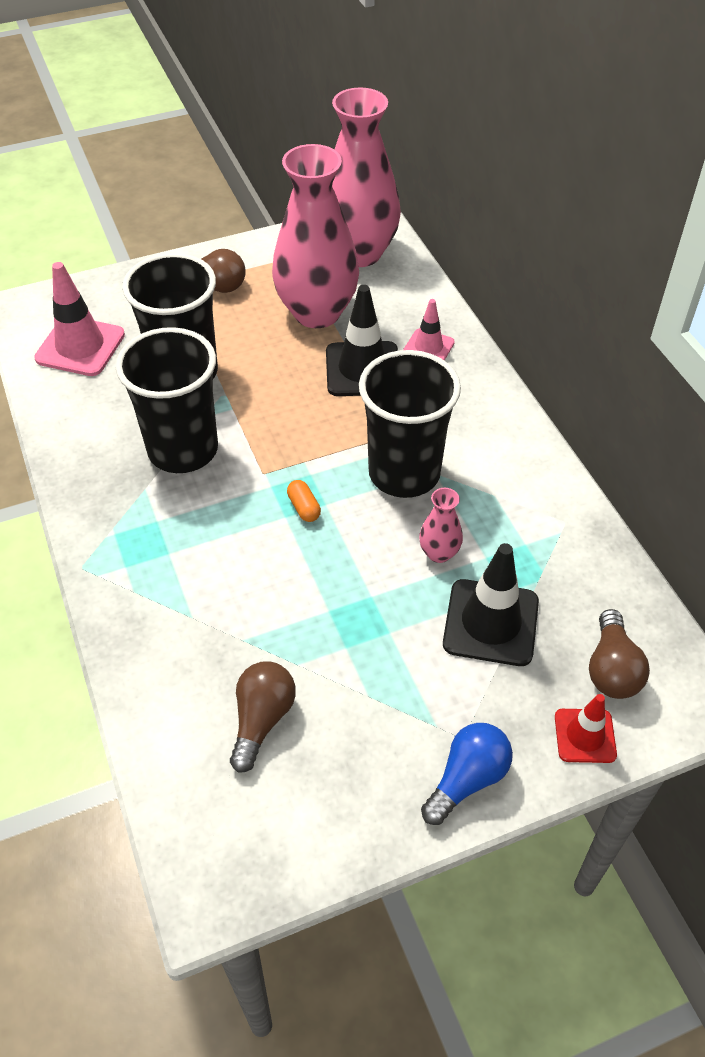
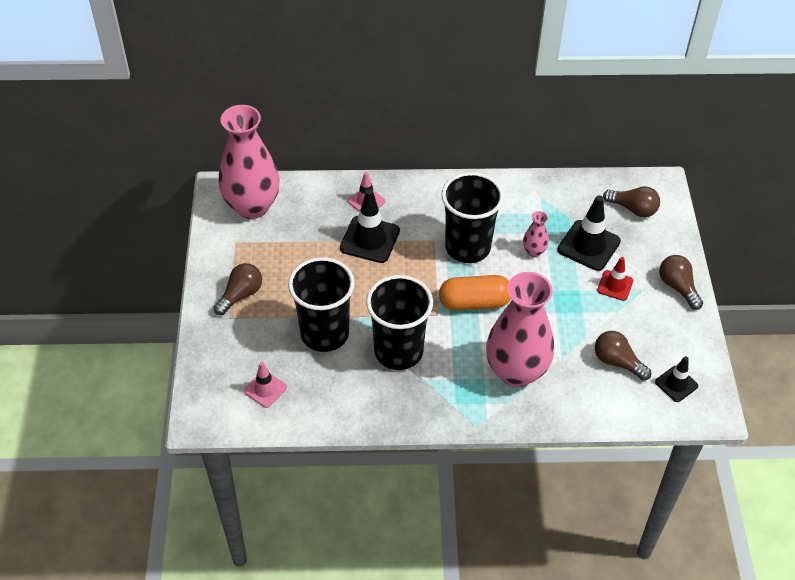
camera: 70 degrees left, 0 degrees up
pink traffic cone [34,262,125,376] -> pink traffic cone [244,362,287,408], size x0.59
pink vase [272,144,359,328] -> pink vase moved to [486,272,554,387]
orange capsule [287,480,321,522] -> orange capsule [439,275,511,310], size x2.27
blue light bulb [421,723,513,825] -> brown light bulb [659,255,703,310]
red traffic cone [555,694,617,763] -> red traffic cone moved to [597,257,633,301]
none -> black traffic cone [655,356,698,402]

